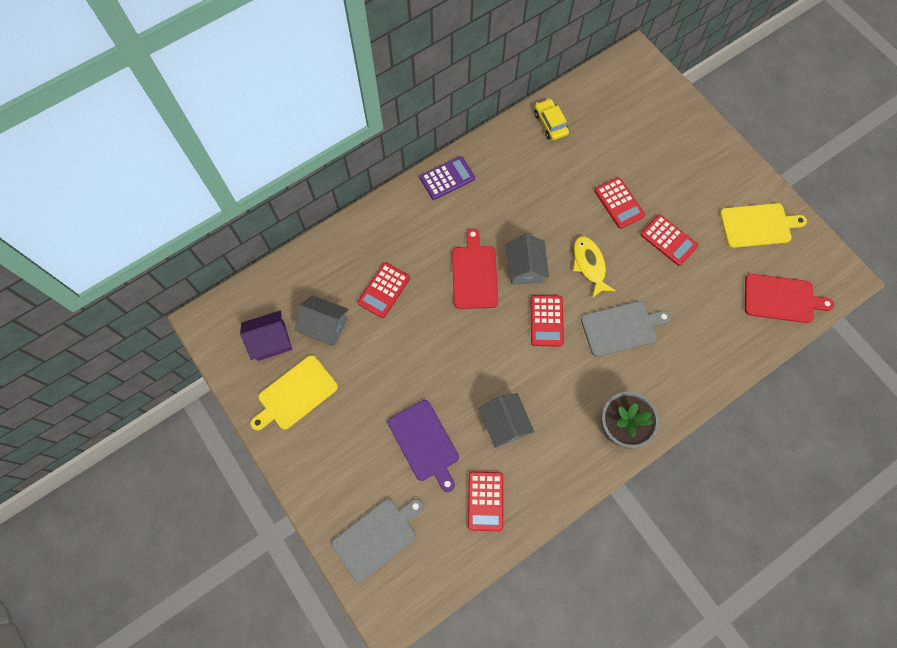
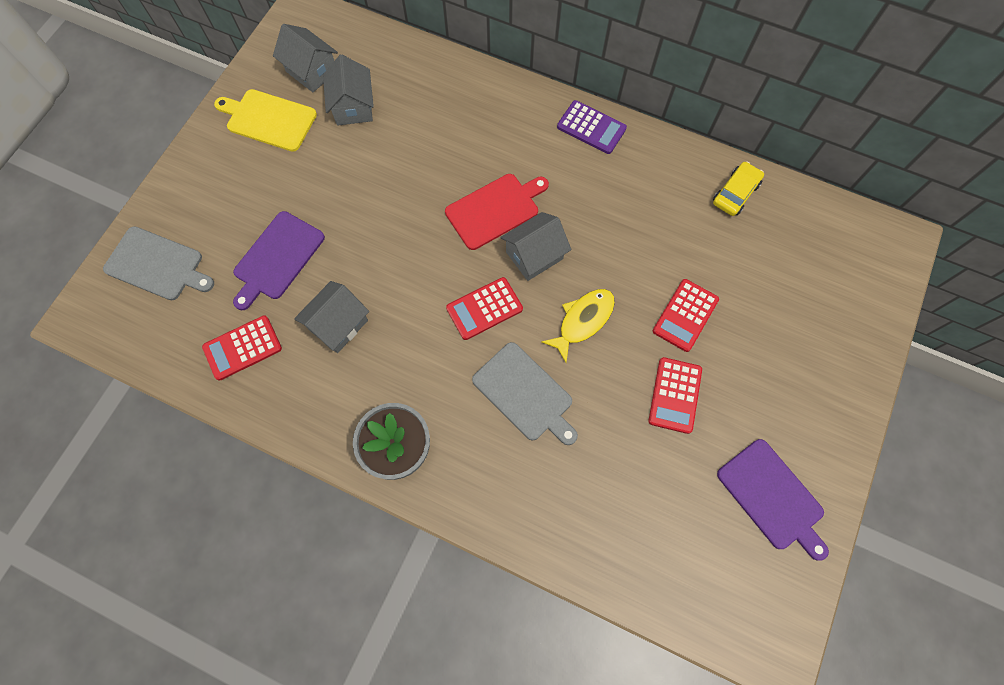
camera: 60 degrees right, 0 degrees up
purple house [240,310,292,361] -> grey house [273,24,338,92]
red calculator [358,262,410,318] -> none
yellow cutting board [720,203,807,248] -> purple cutting board [717,439,829,561]
red cutting board [745,274,834,323] -> none

